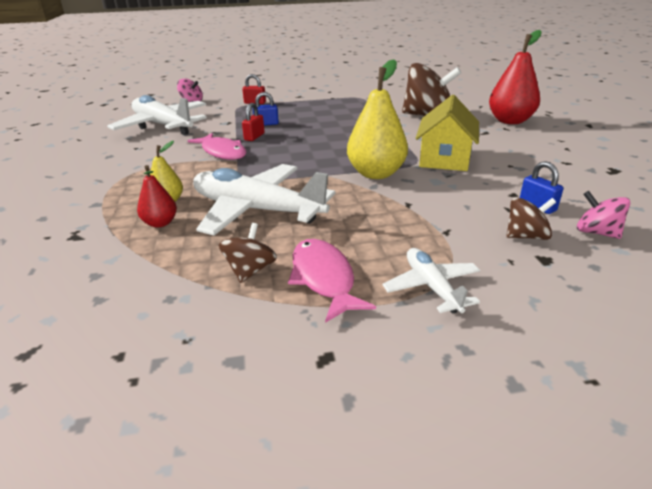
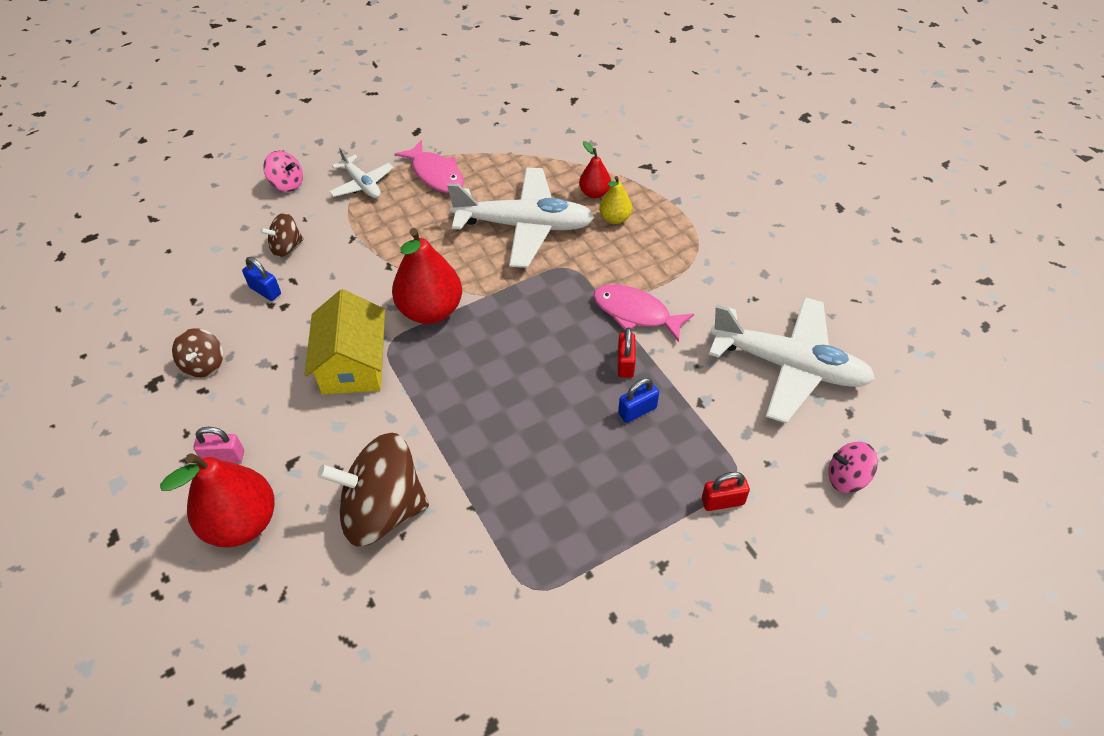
camera: 160 degrees right, 20 degrees up
brown spinning top [219,223,277,283] -> brown spinning top moved to [172,328,223,377]
yellow pear [347,59,408,179] -> red pear [392,228,462,324]
pink spinning top [577,191,631,239] -> pink spinning top moved to [263,151,303,192]
none -> pink padlock [193,427,244,463]

